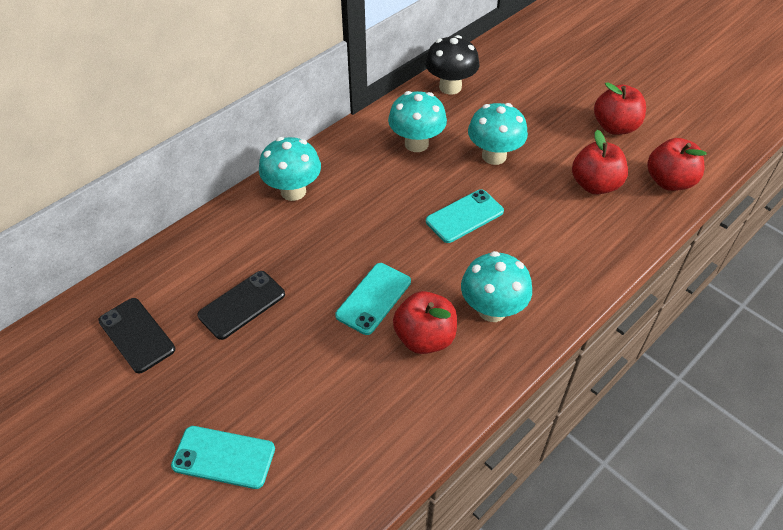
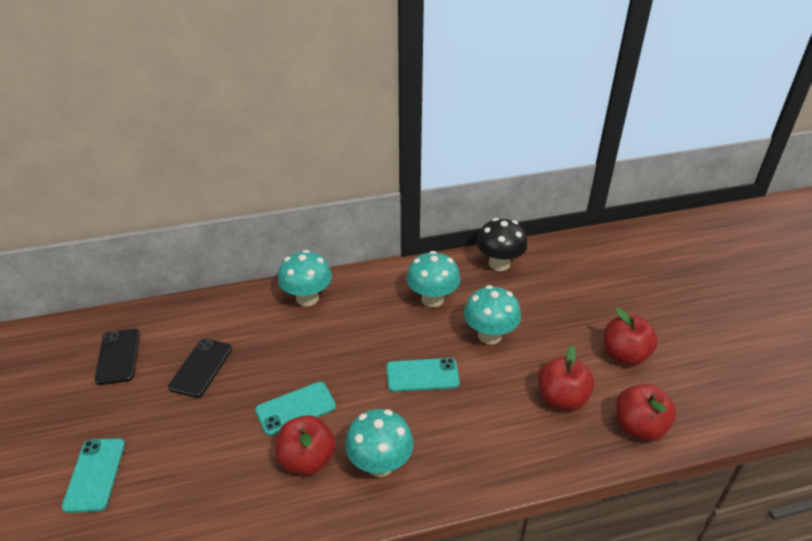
camera: 30 degrees right, 10 degrees down
turquoise phone [171,426,275,489] -> turquoise phone turned 45 degrees clockwise [62,438,125,513]
black phone [198,271,285,340] -> black phone turned 60 degrees counterclockwise [168,338,232,398]

